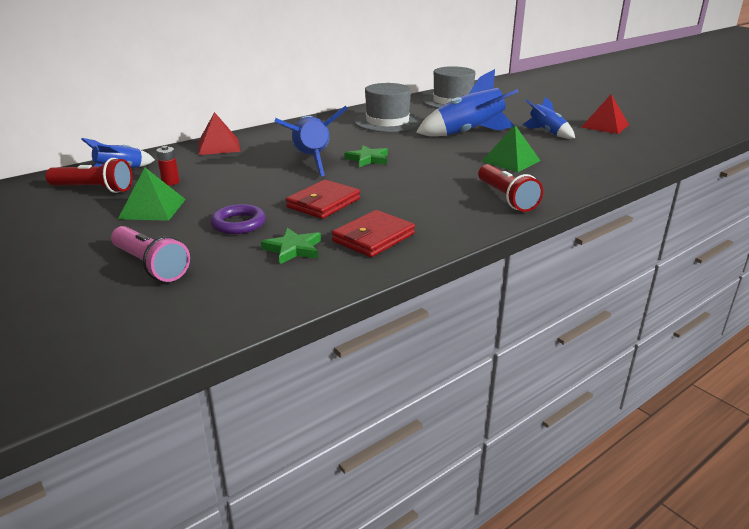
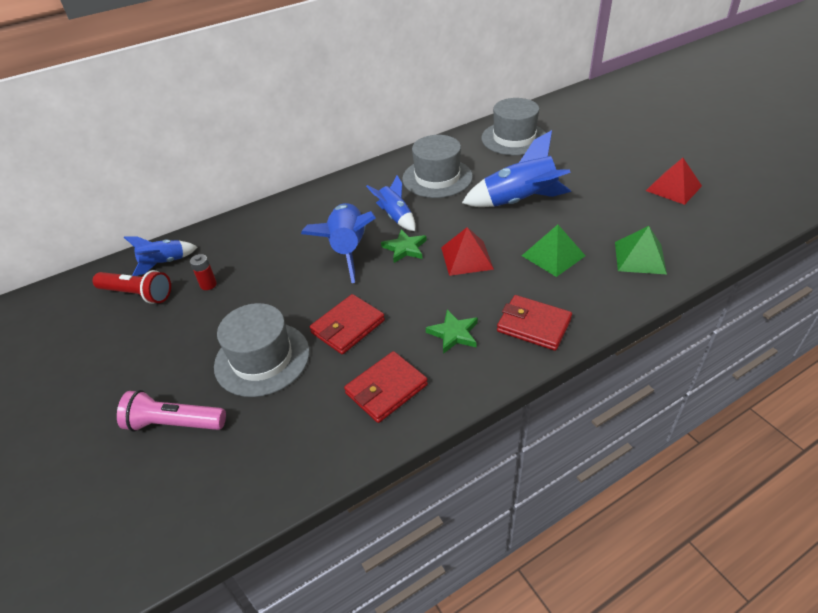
camera: 10 degrees right, 15 degrees up
pink flashlight [111,226,190,282] -> pink flashlight turned 135 degrees clockwise [117,390,226,432]
green pyramid [118,168,186,221] -> green pyramid moved to [615,226,667,274]
red pyramid [198,112,241,155] -> red pyramid moved to [441,227,494,276]
purple ring [210,204,266,234] -> grey hat [214,303,310,397]
green star [261,228,321,264] -> green star moved to [426,310,478,354]
red flashlight [478,164,543,212] -> red wallet [497,295,572,351]
blue rocket [522,97,575,139] -> blue rocket moved to [366,175,415,231]

